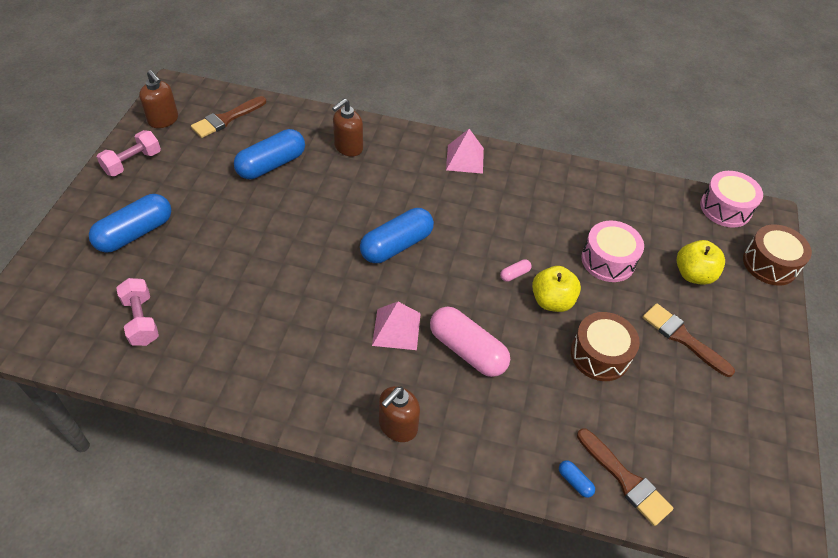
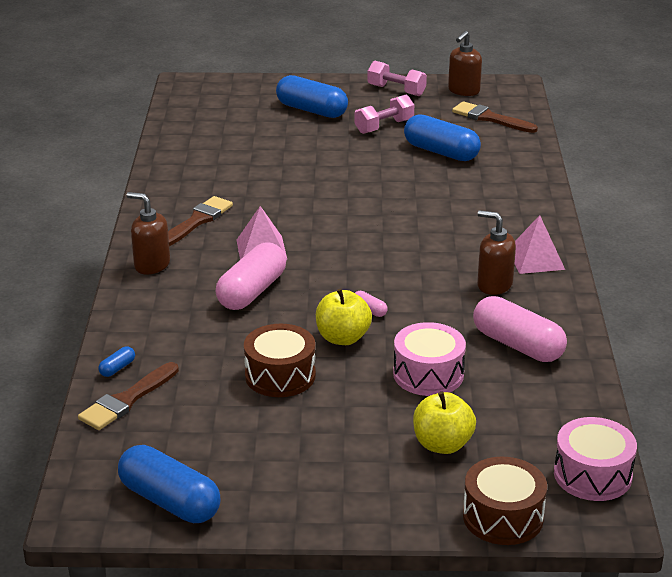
camera: 80 degrees right, 20 degrees down
pink dumbbell [116,278,159,346] -> pink dumbbell moved to [354,95,414,134]
brown soap dispenser [332,99,363,157] -> brown soap dispenser moved to [477,210,516,295]
blue capsule [360,208,434,263] -> blue capsule moved to [118,445,221,523]
brown brush [643,303,735,377] -> brown brush moved to [168,196,233,246]
none -> pink capsule [473,296,567,362]

